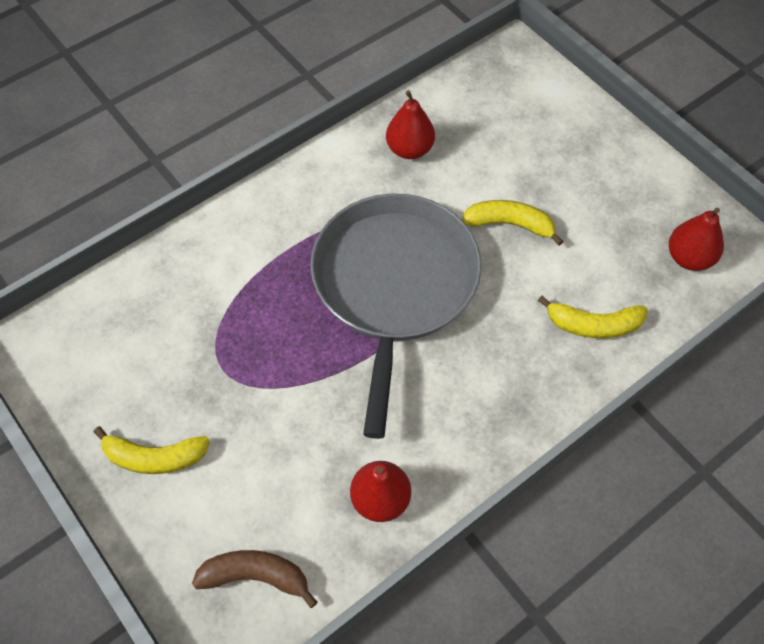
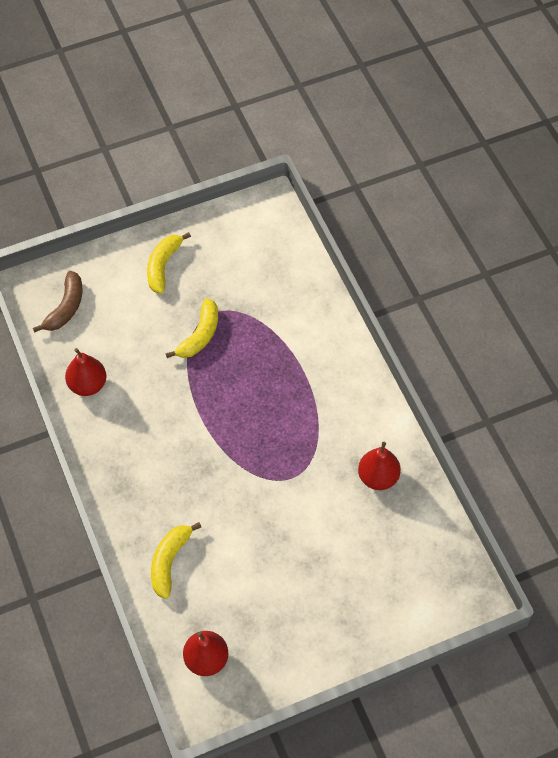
camera: 105 degrees right, 0 degrees up
grey pan [310,194,482,439] -> none
yellow banana [462,200,564,246] -> yellow banana moved to [165,298,218,358]

